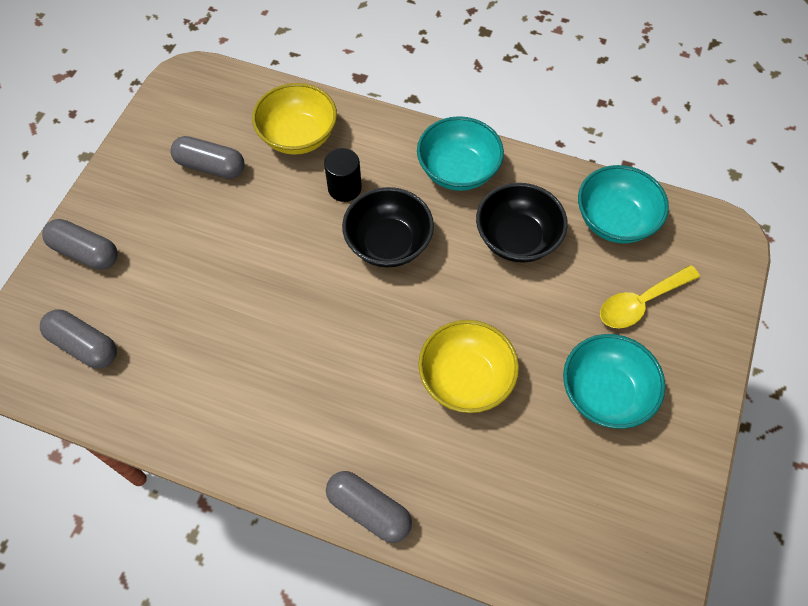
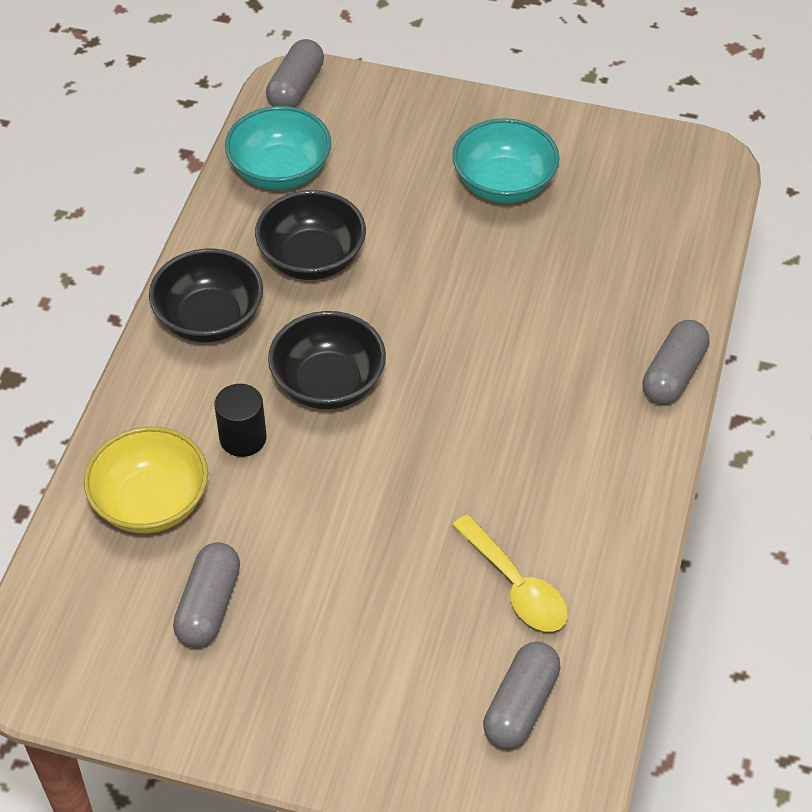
camera: 95 degrees left, 10 degrees down
grey capsule [42,219,118,270] -> grey capsule moved to [266,39,324,107]
turquoise bowl [417,116,504,191] -> black bowl [149,249,263,343]
yellow bowl [418,320,519,413] -> none
yellow spoon [600,265,700,328] -> yellow spoon moved to [452,514,568,632]

